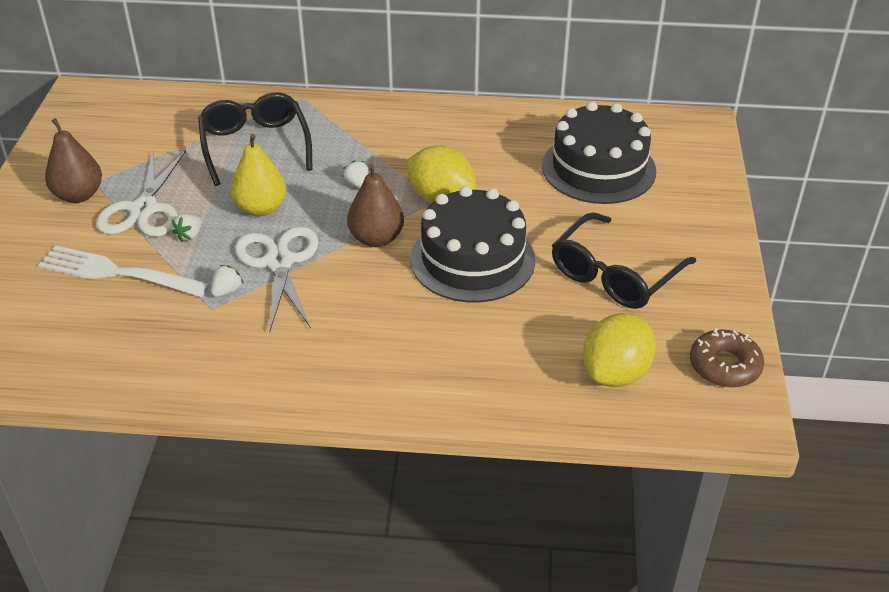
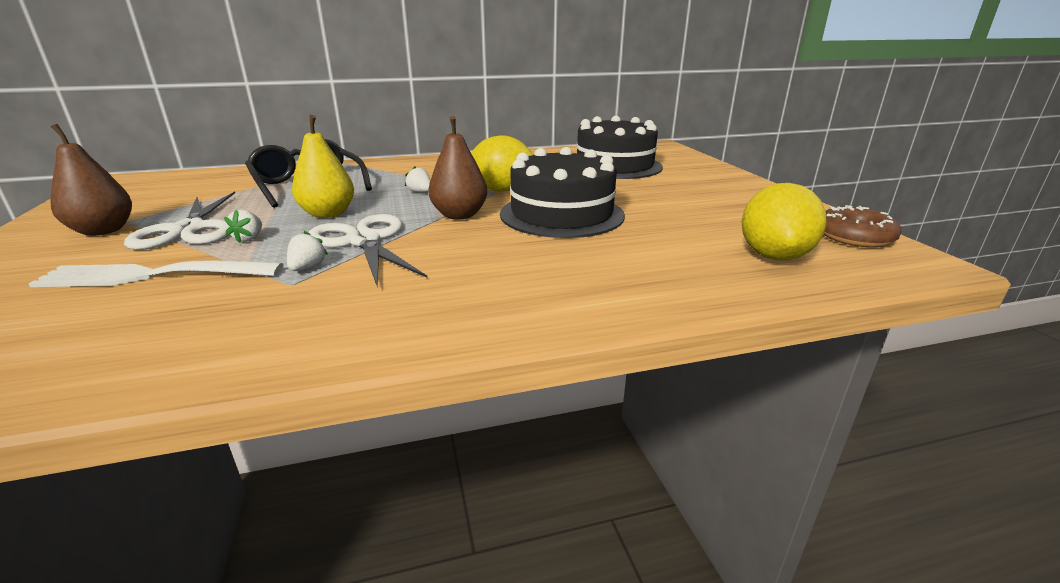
camera: 20 degrees left, 15 degrees down
black glasses [552,212,696,309] -> none

